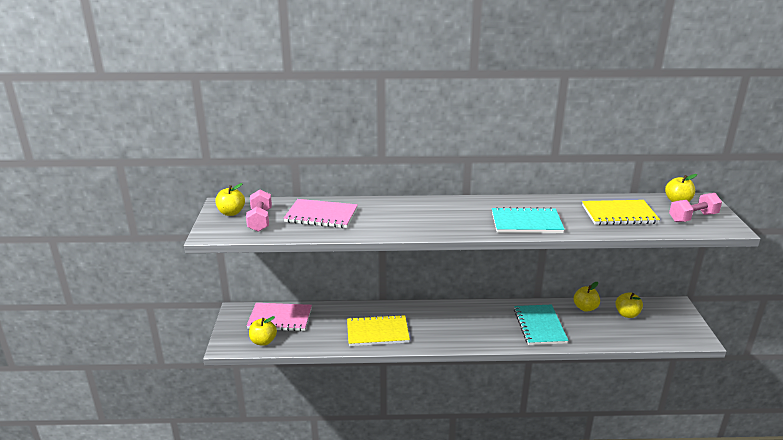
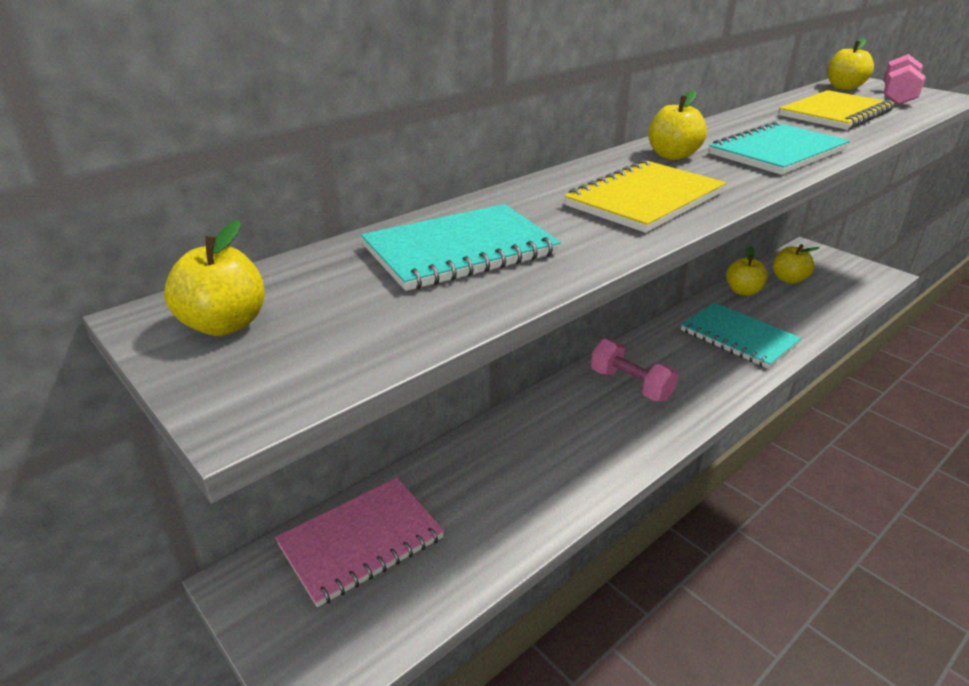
camera: 40 degrees left, 5 degrees up
pink dumbbell [246,190,272,232] -> pink dumbbell moved to [591,339,678,402]
yellow apple [249,316,277,346] -> yellow apple moved to [648,90,707,160]
pink notebook [284,199,358,228] -> turquoise notebook [361,204,561,291]
yellow notebook [347,314,410,346] -> yellow notebook moved to [564,160,727,233]

